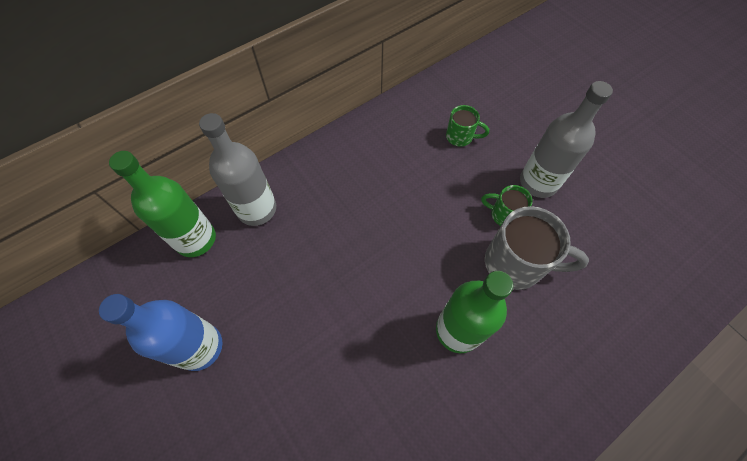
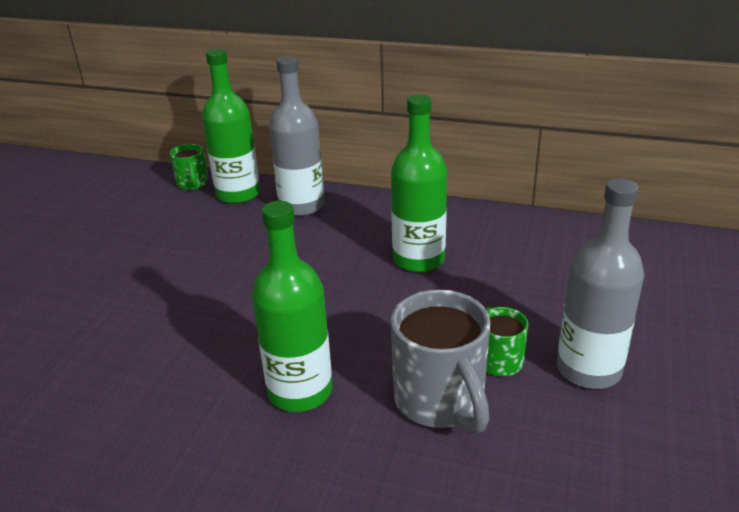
camera: 55 degrees right, 30 degrees down
blue bottle [99,294,222,371] -> none
green mug [446,105,489,147] -> green mug moved to [170,144,208,190]
none -> green bottle [391,94,447,272]

